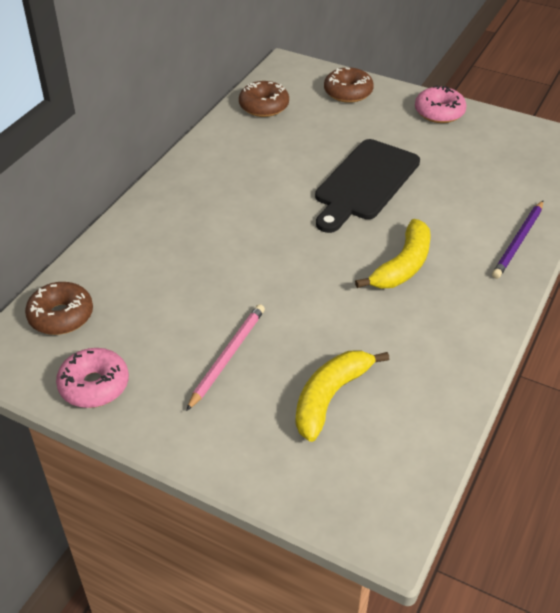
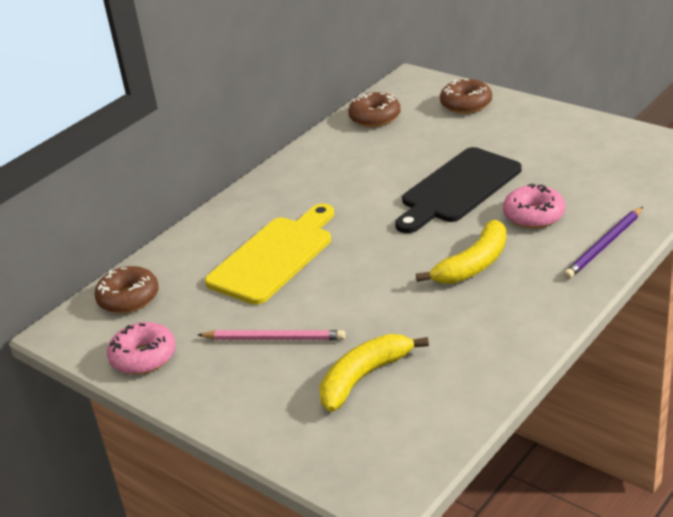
camera: 15 degrees right, 10 degrees down
pink pencil [186,304,265,411] -> pink pencil turned 60 degrees clockwise [198,330,346,340]
pink donut [415,86,467,123] -> pink donut moved to [503,184,565,229]
none -> yellow cutting board [205,204,334,305]

